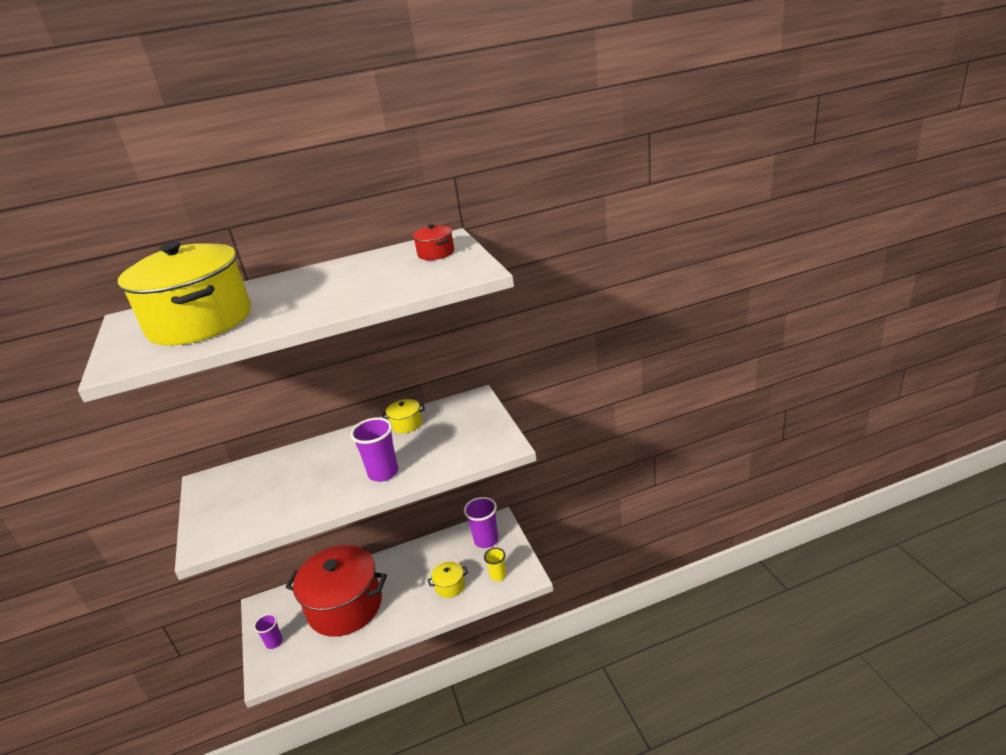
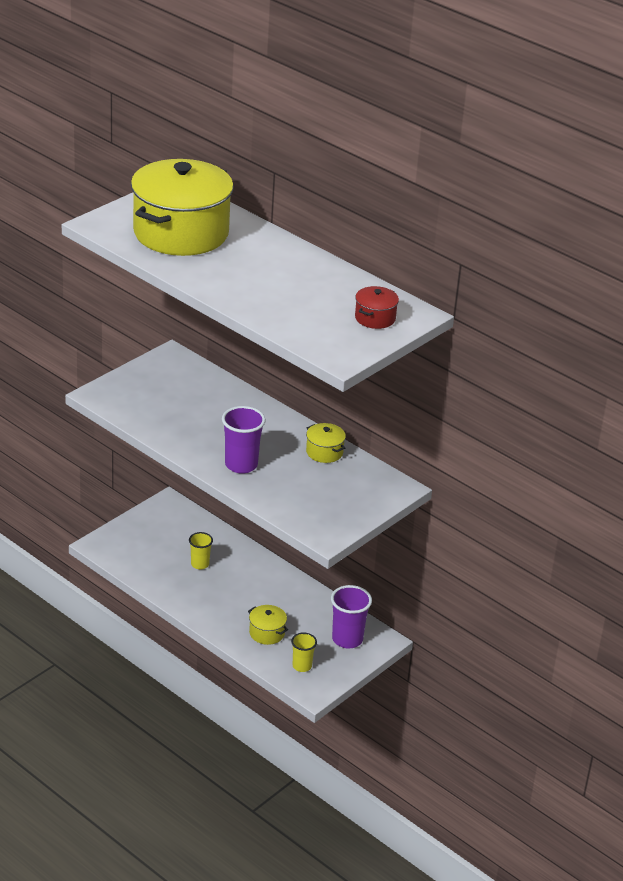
camera: 55 degrees right, 5 degrees up
purple cup [254,614,283,649] -> none
red pot [285,545,387,637] -> yellow cup [189,532,213,569]

